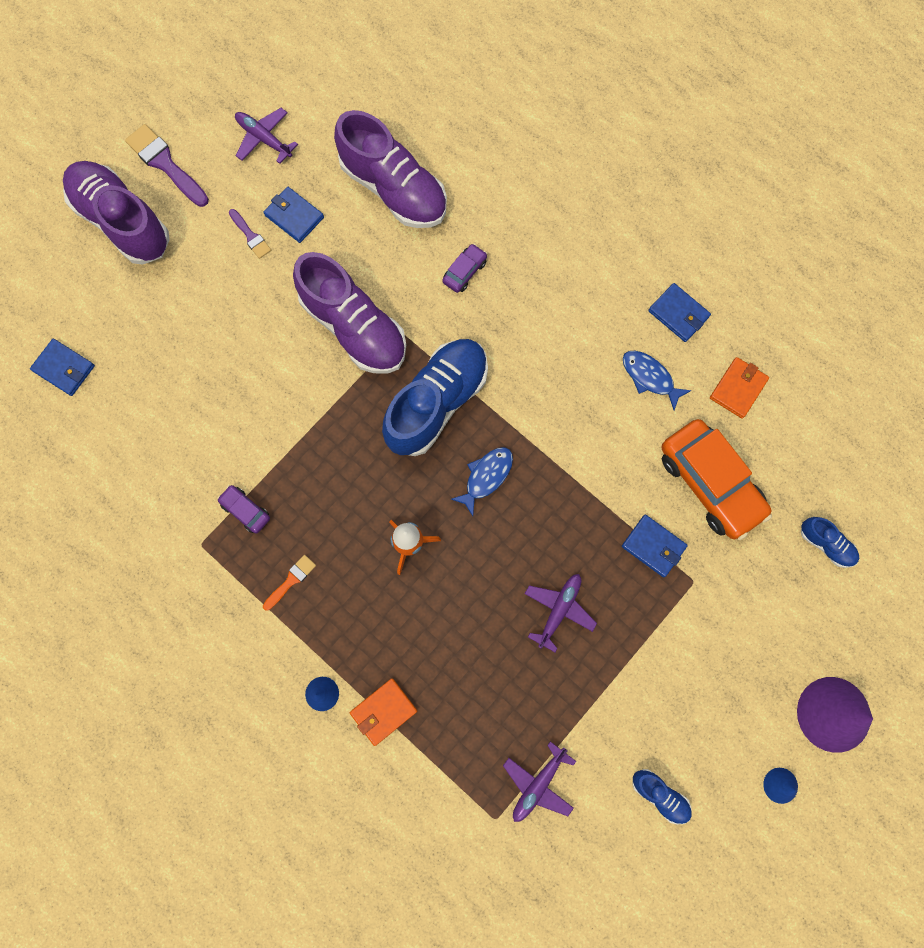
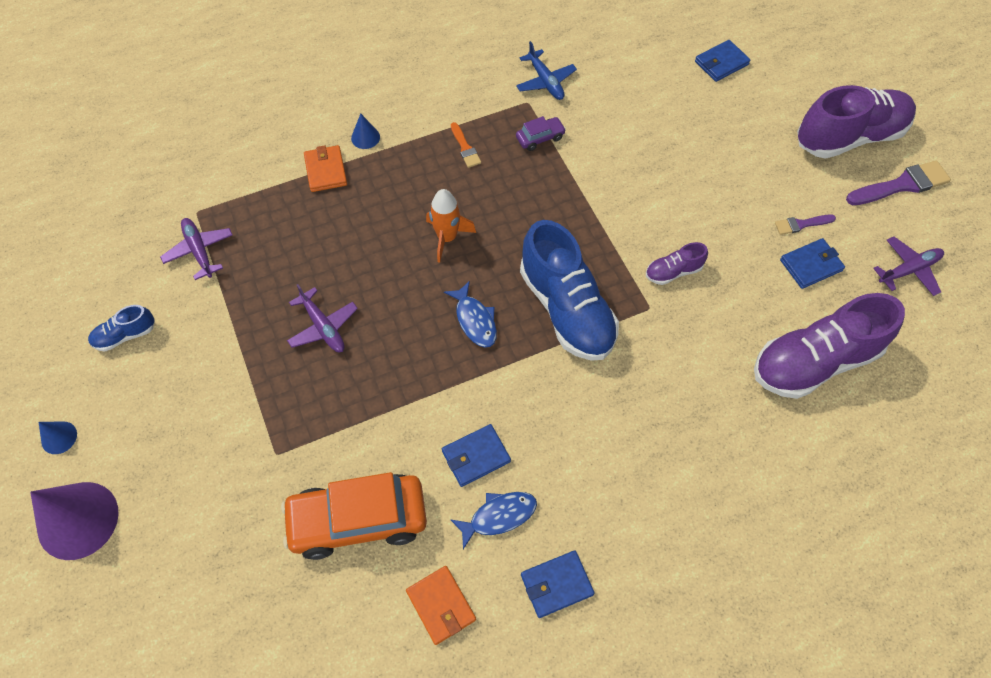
camera: 115 degrees right, 15 degrees down
purple shoe [293,252,406,374] -> purple shoe [646,242,708,285], size x0.45
purple car [442,244,487,293] -> none
blue wallet [622,515,688,577] -> blue wallet moved to [442,424,511,487]
blue shoe [801,517,859,568] -> none
none -> blue plane [516,41,577,100]

